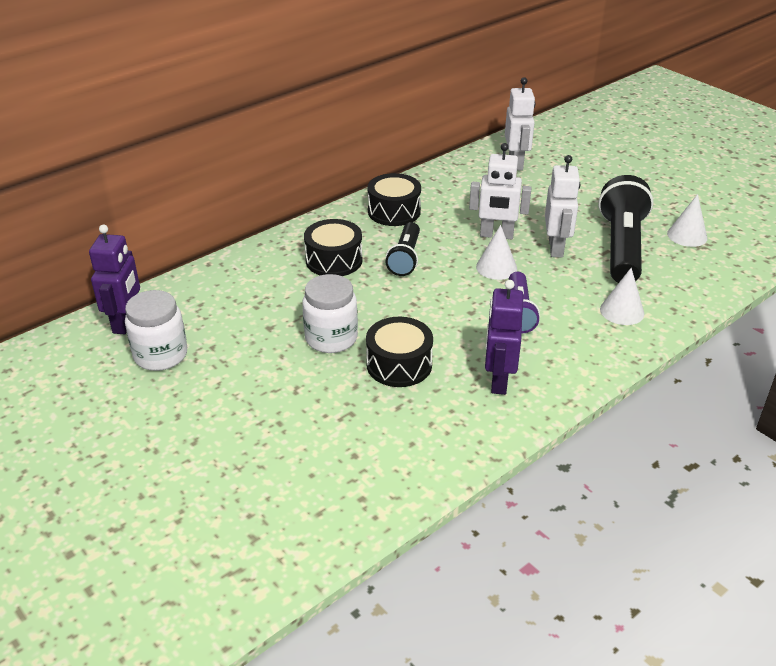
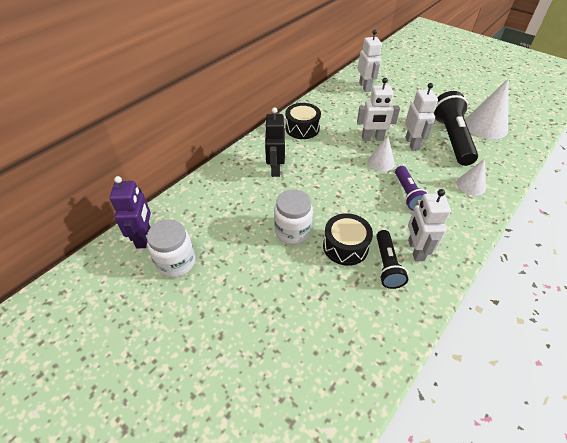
camera: 10 degrees left, 10 degrees up
black drum [304,219,363,276] -> black robot [264,107,285,177]
black flashlight [385,222,420,276] -> black flashlight moved to [376,230,408,289]
purple robot [485,280,523,395] -> white robot [408,189,451,261]
white cone [667,194,708,247] -> white cone [465,78,509,139], size x1.73

